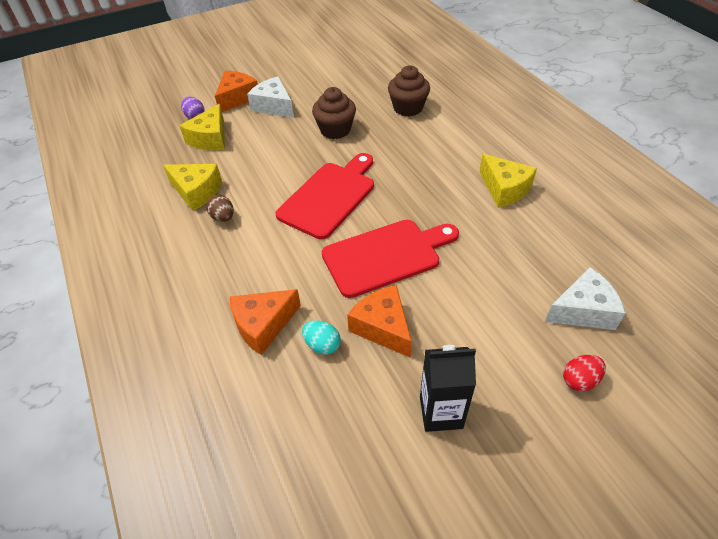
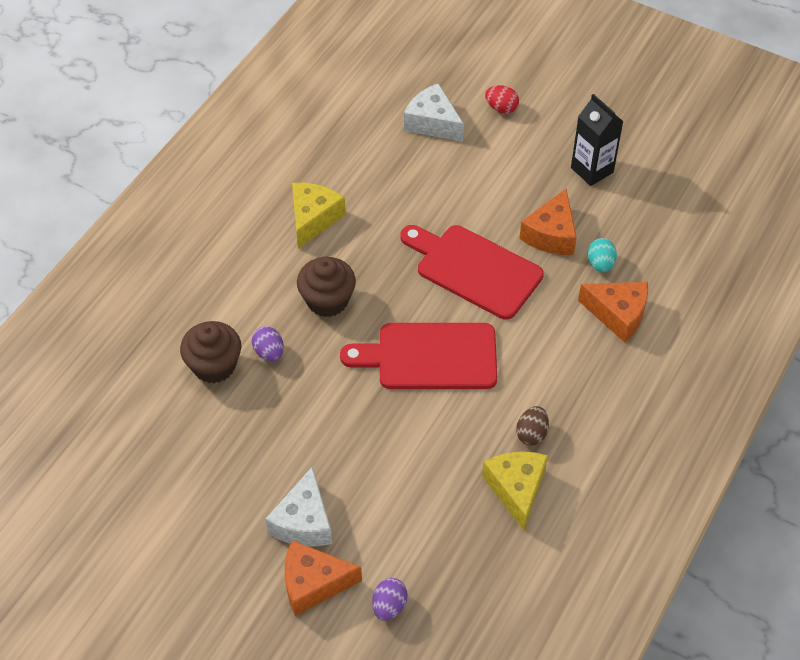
camera: 125 degrees left, 5 degrees up
yellow cheese [180,104,225,151] -> none
brown cupcake [312,87,356,139] -> brown cupcake moved to [297,256,356,317]
none -> purple egg [252,326,284,361]

